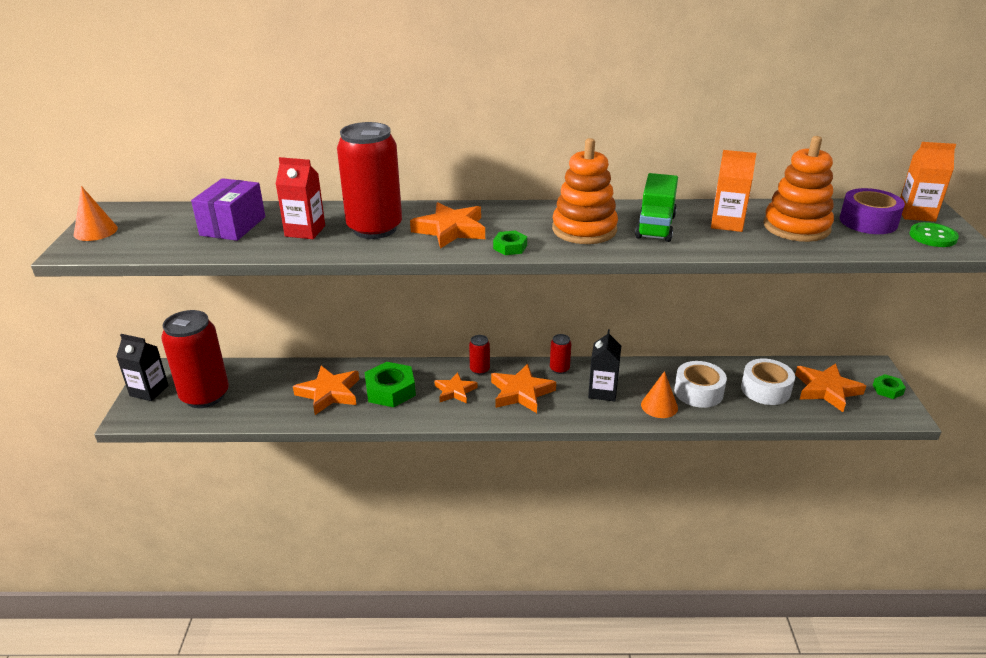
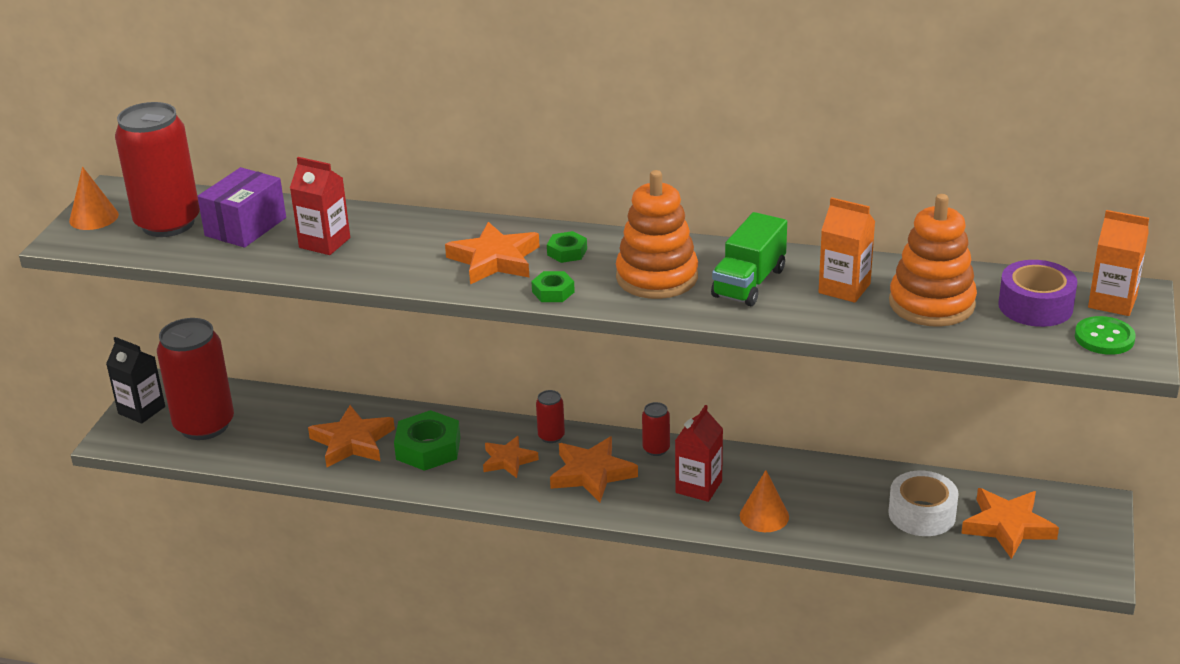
camera: 15 degrees right, 0 degrees up
red can [337,122,402,239] -> red can moved to [115,102,200,237]
black carton [588,329,621,401] -> red carton [675,405,723,502]
white tape [674,361,727,408] -> none
green nut [873,374,906,399] -> green nut moved to [547,231,587,263]

